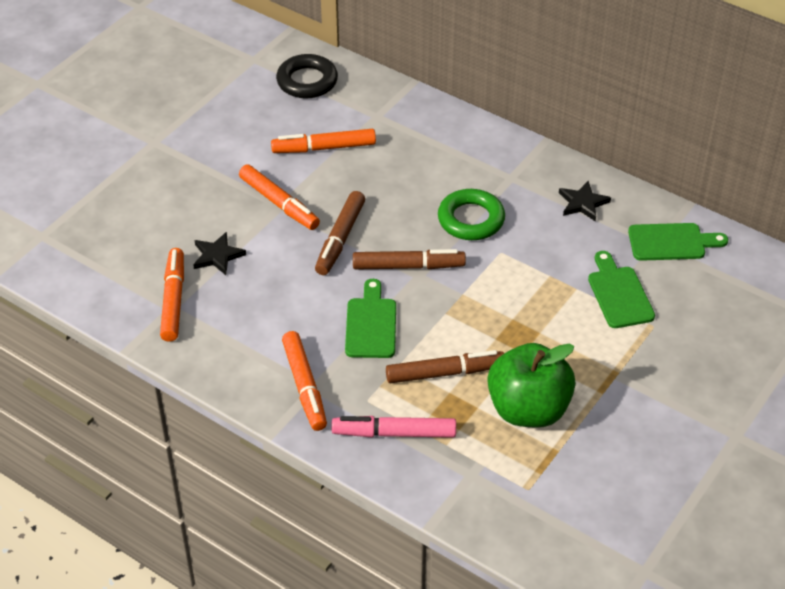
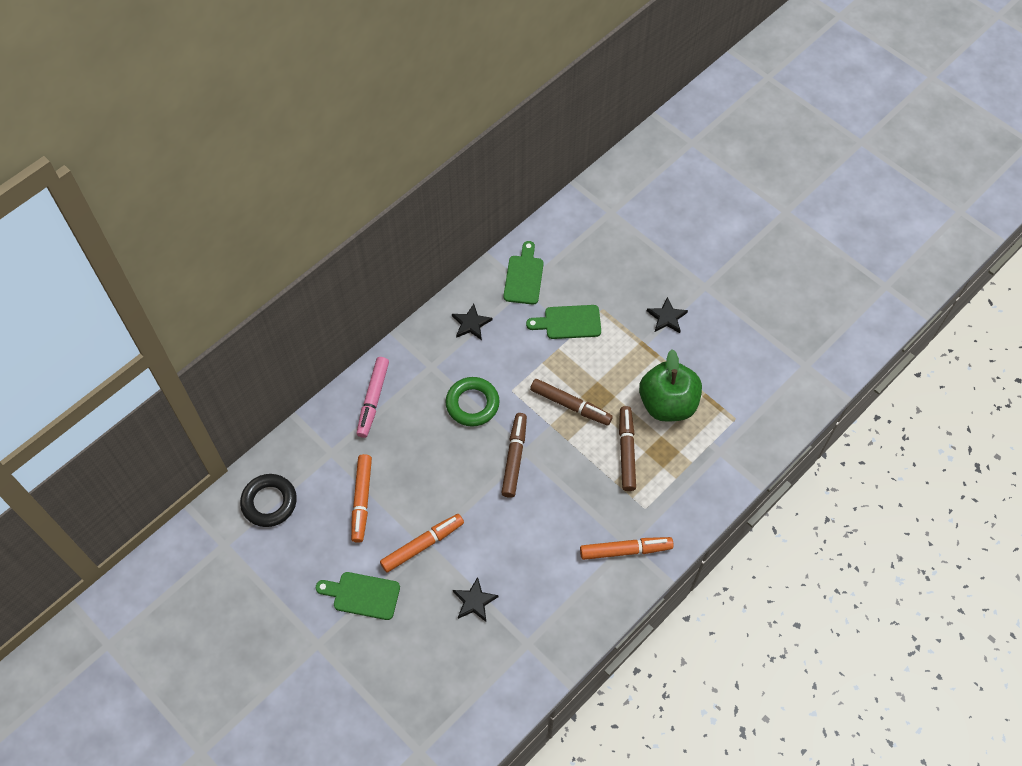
camera: 80 degrees left, 15 degrees up
orange marker [160,248,184,342] -> none
brown marker [315,191,365,275] -> brown marker moved to [530,379,613,425]
pink marker [331,416,456,438] -> pink marker moved to [356,357,389,438]
green cutting board [345,279,396,358] -> green cutting board moved to [316,572,400,620]
none -> black star [647,297,688,333]

